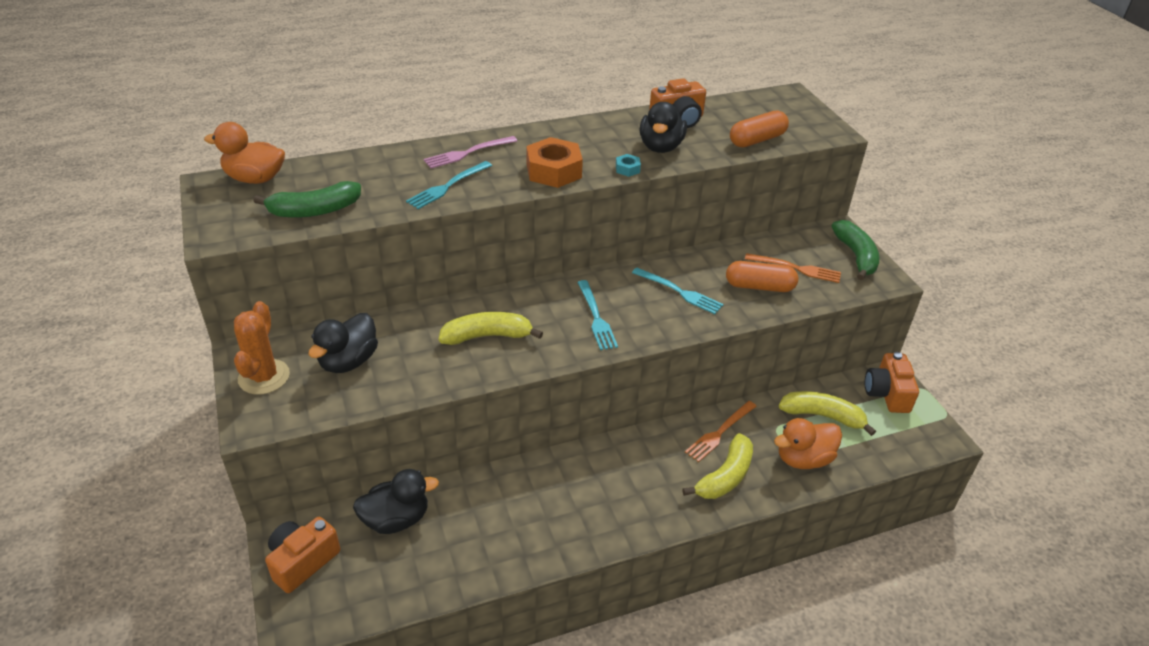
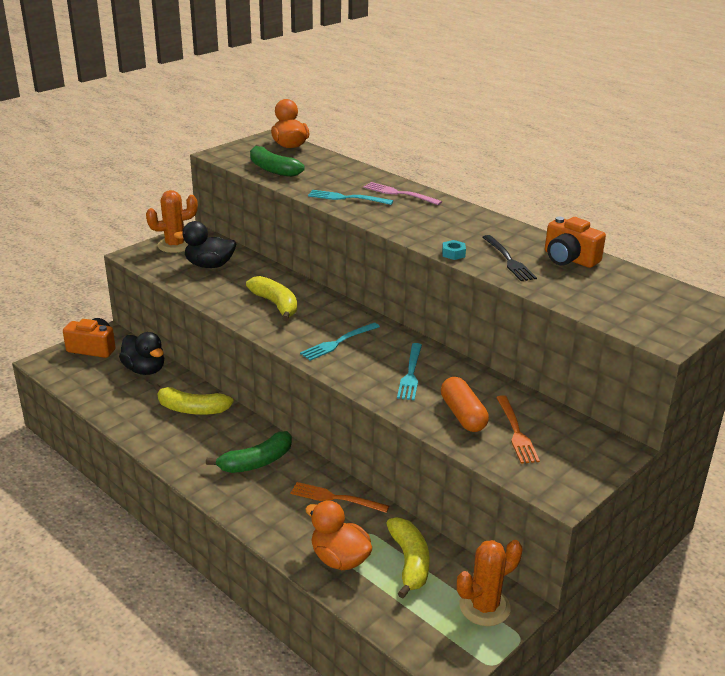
camera: 65 degrees right, 10 degrees down
orange nut [527,137,583,188] -> none
black duck [640,102,687,153] -> black fork [482,235,537,281]
yellow banana [682,433,753,499] -> yellow banana moved to [154,384,234,415]
orange capsule [730,111,789,147] -> none
green banana [831,220,880,280] -> green banana moved to [206,431,292,473]
orange camera [865,352,919,413] -> orange cactus [457,540,522,626]

